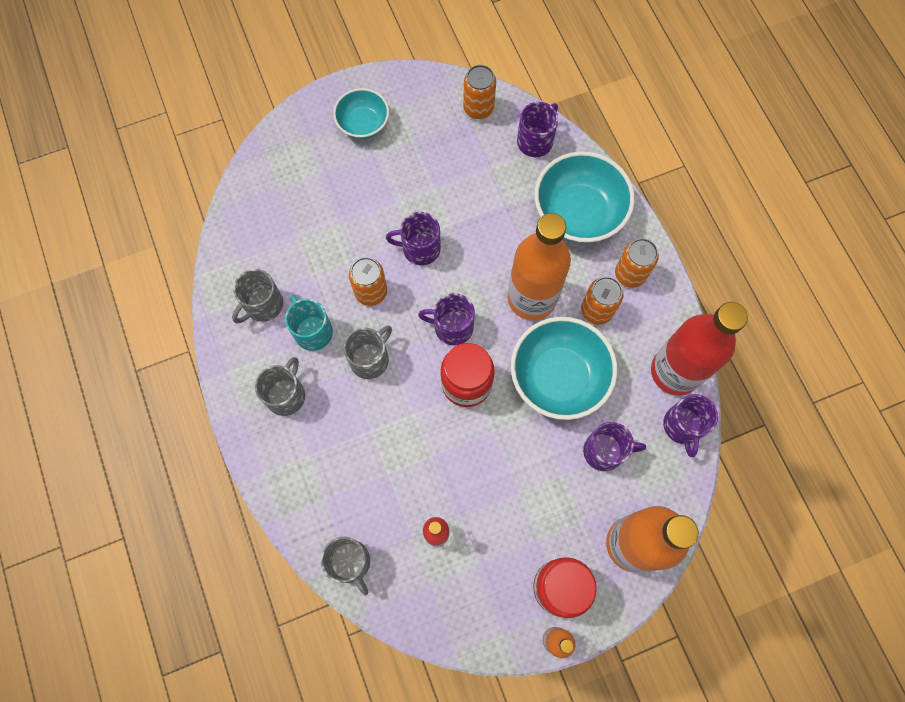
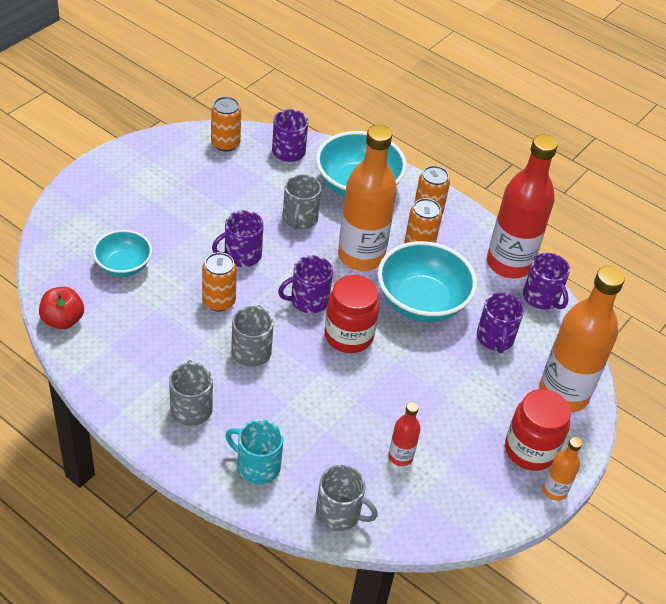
camera: 35 degrees left, 25 degrees down
grey mug [232,269,283,323] -> grey mug moved to [283,174,321,230]
turquoise mug [285,295,333,351] -> turquoise mug moved to [225,419,283,484]
turquoise bowl [333,88,389,139] -> turquoise bowl moved to [93,230,152,277]
purple mug [583,422,646,471] -> purple mug turned 120 degrees clockwise [477,292,524,353]
none -> red apple [39,287,84,329]

